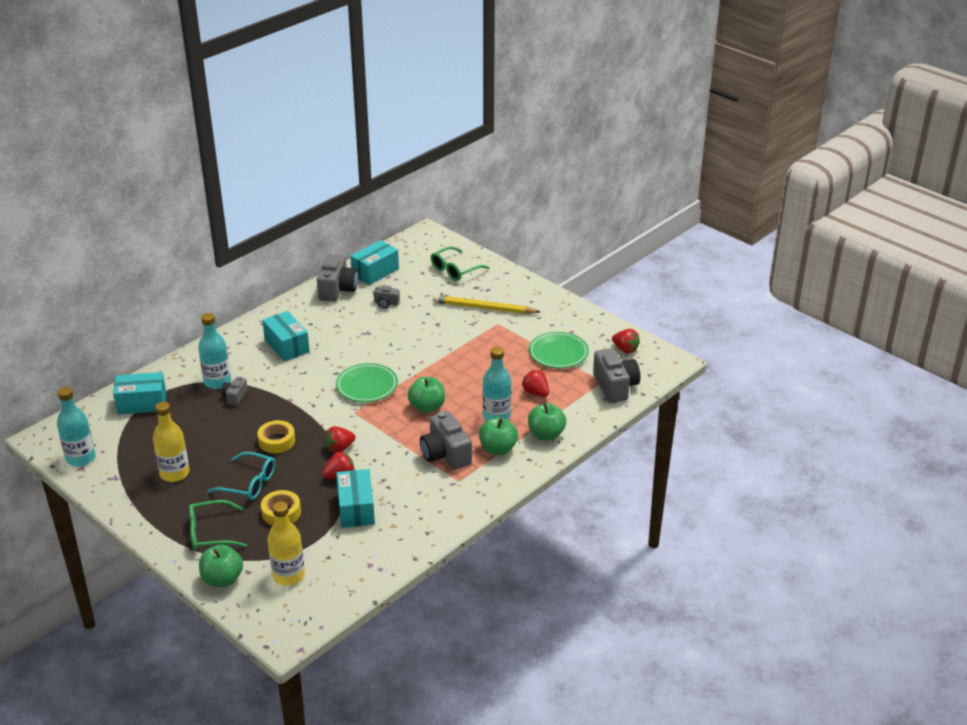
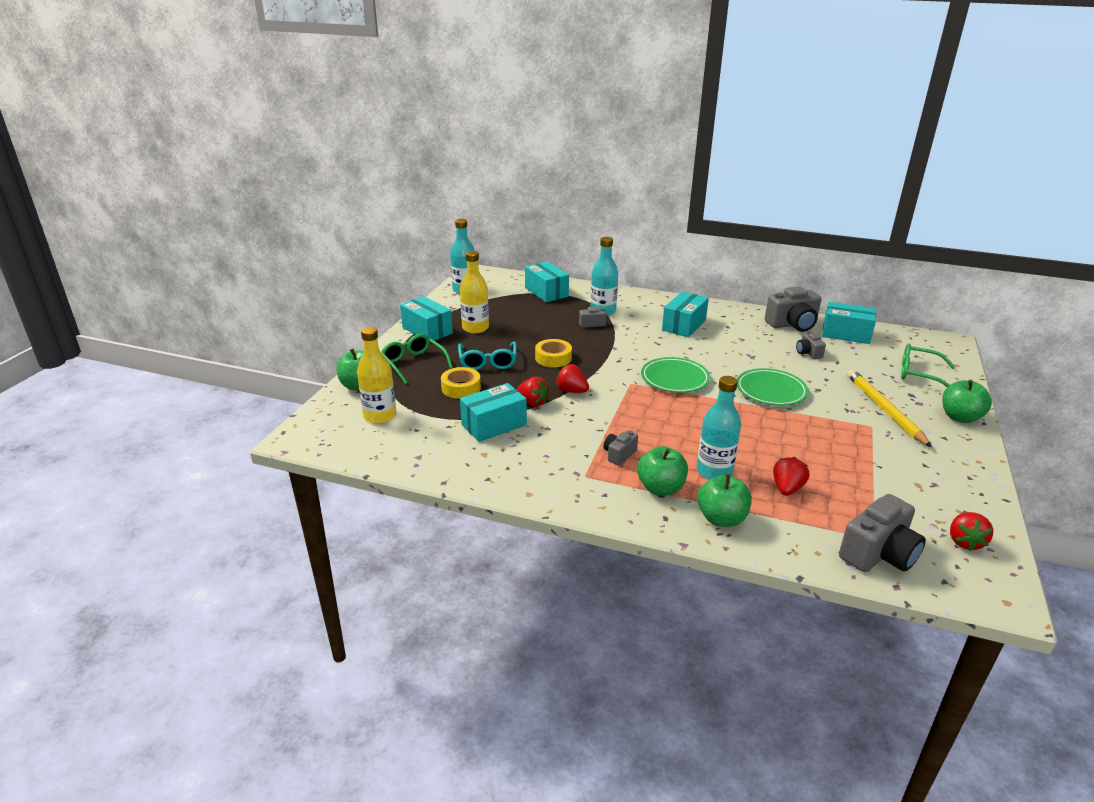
camera: 65 degrees right, 5 degrees down
green apple [408,376,445,413] -> green apple moved to [942,380,992,423]
grey camera [420,411,472,470] -> grey camera [604,431,638,466], size x0.52
green plate [529,332,589,368] -> green plate moved to [737,368,809,406]
none -> turquoise box [400,296,453,341]

